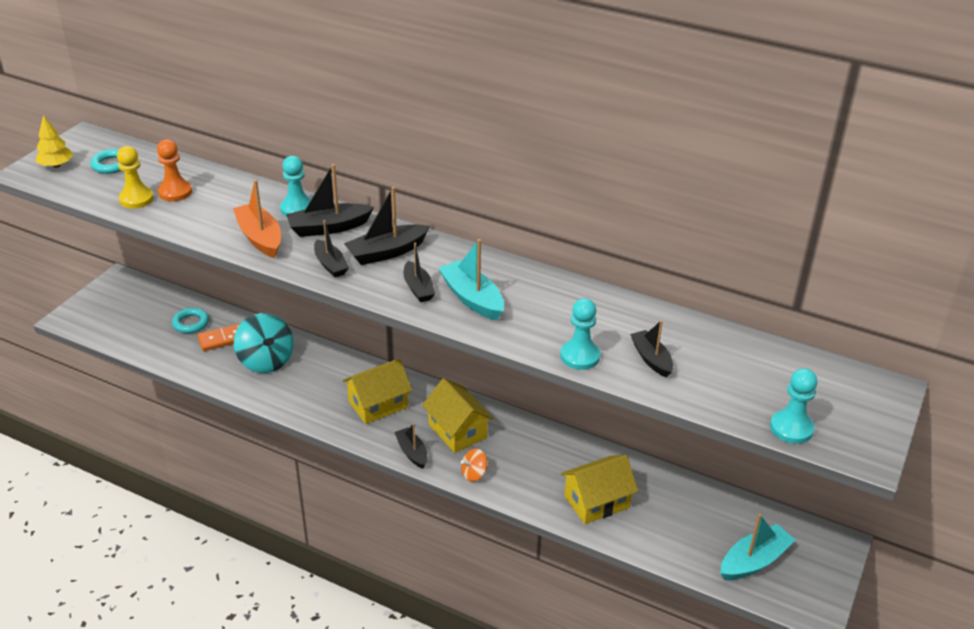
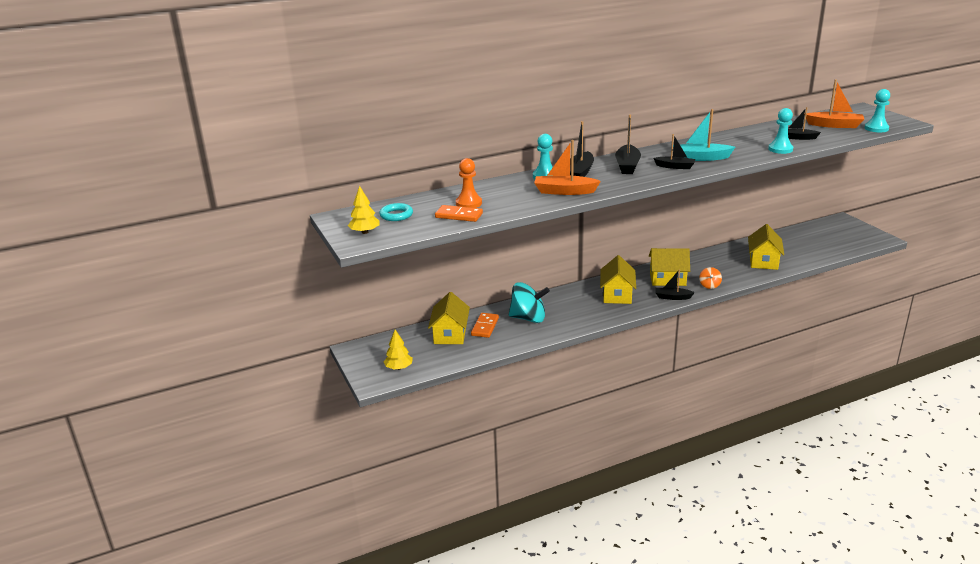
camera: 50 degrees left, 10 degrees down
yellow pawn [117,146,154,209] -> orange domino [435,205,483,222]
turquoise ring [172,308,209,333] -> yellow house [428,292,470,344]
black boat [314,220,349,277] -> none
turquoise boat [720,514,795,580] -> none
none -> yellow tree [383,330,413,370]
none -> orange boat [806,79,864,128]

